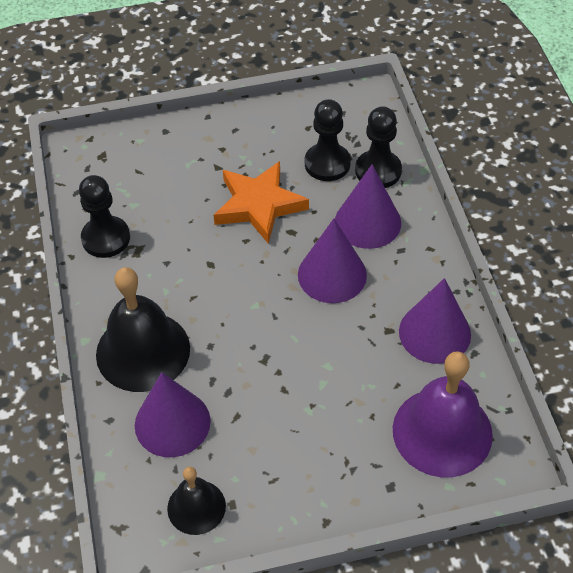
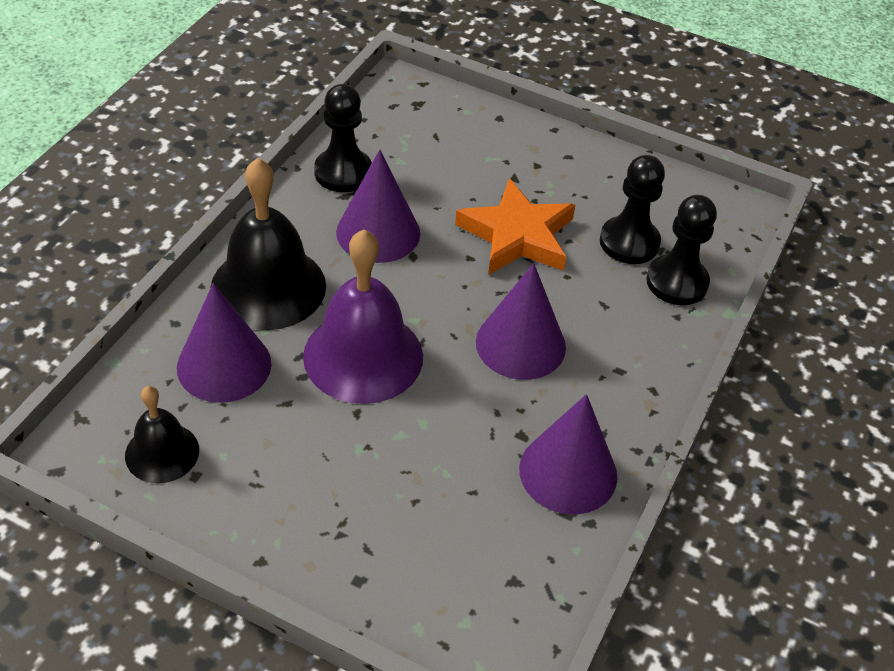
camera: 35 degrees right, 5 degrees down
purple cone [335,164,401,249] -> purple cone moved to [336,150,420,263]
purple bell [393,351,493,477] -> purple bell moved to [303,229,423,404]

